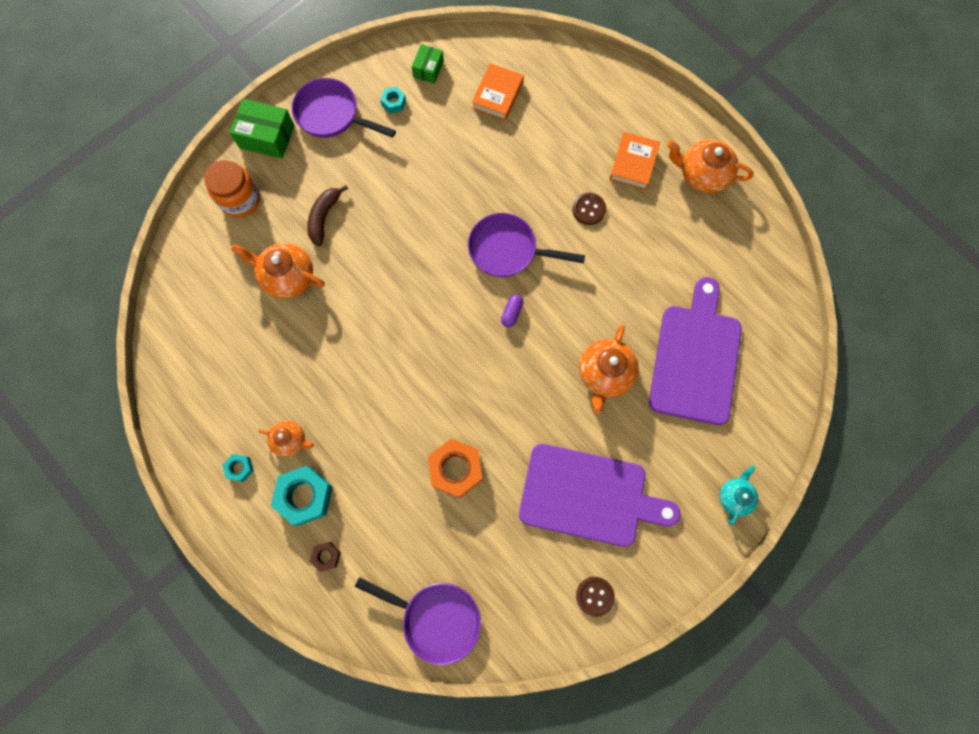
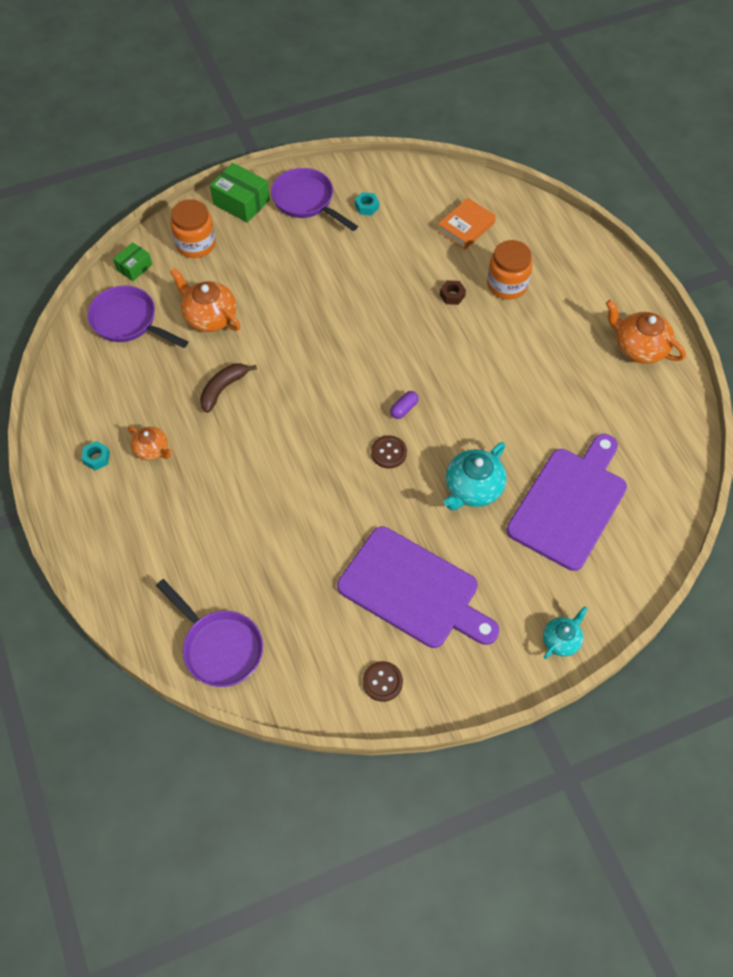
camera: 20 degrees right, 15 degrees down
turquoise nut [271,466,333,526] -> none
brown banana [307,185,348,246] -> brown banana moved to [200,363,257,413]
brown nut [310,542,341,572] -> brown nut moved to [440,280,466,305]
green box [411,44,444,84] -> green box moved to [113,242,152,281]
orange nut [428,439,482,498] -> none
purple pan [468,213,585,277] -> purple pan moved to [88,286,188,348]
brown button [572,193,606,225] -> brown button moved to [371,435,407,468]
orange teapot [579,325,639,414] -> turquoise teapot [444,442,507,510]
orange book [609,132,660,190] -> none
none -> orange jar [487,240,533,300]

